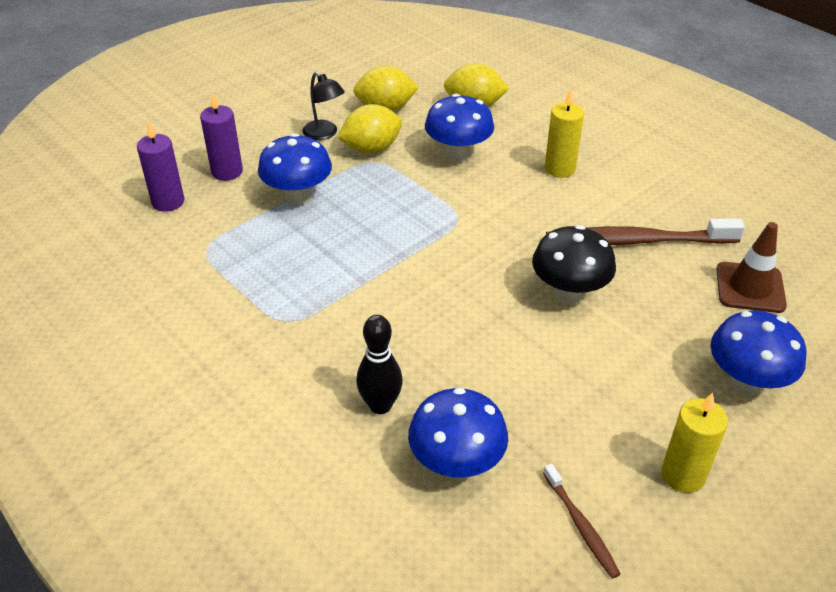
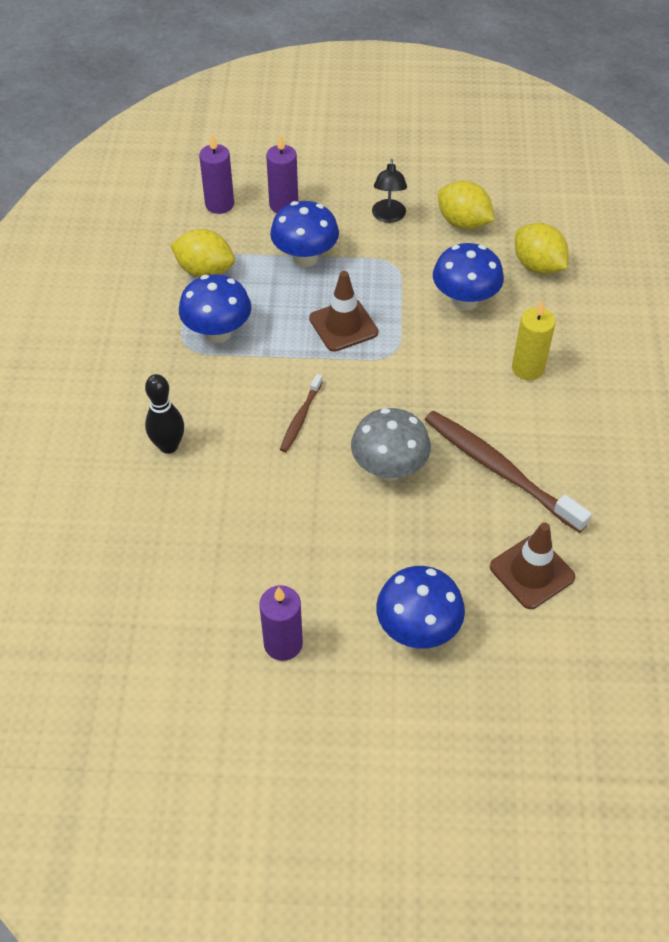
camera: 45 degrees right, 10 degrees up
yellow lemon [337,104,402,154] -> yellow lemon moved to [170,229,235,278]
blue mushroom [408,387,508,480] -> blue mushroom moved to [179,274,251,343]
black mushroom [532,225,616,304] -> grey mushroom [351,408,431,481]
brown toothbrush [543,464,620,579] -> brown toothbrush moved to [280,374,323,452]
yellow candle [661,393,728,493] -> purple candle [259,585,303,661]
none -> brown traffic cone [309,271,378,352]

